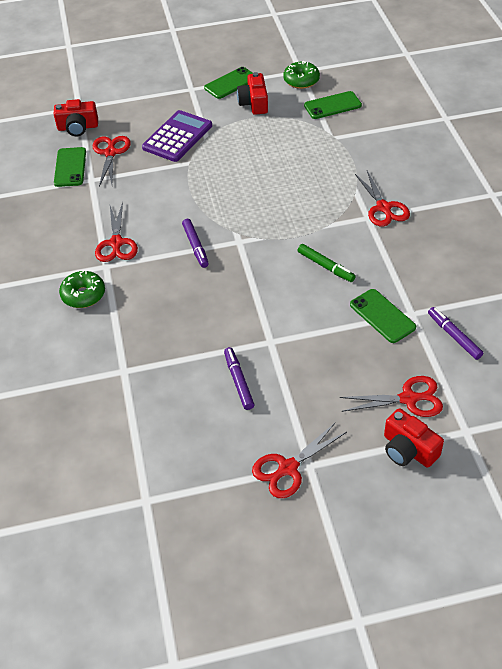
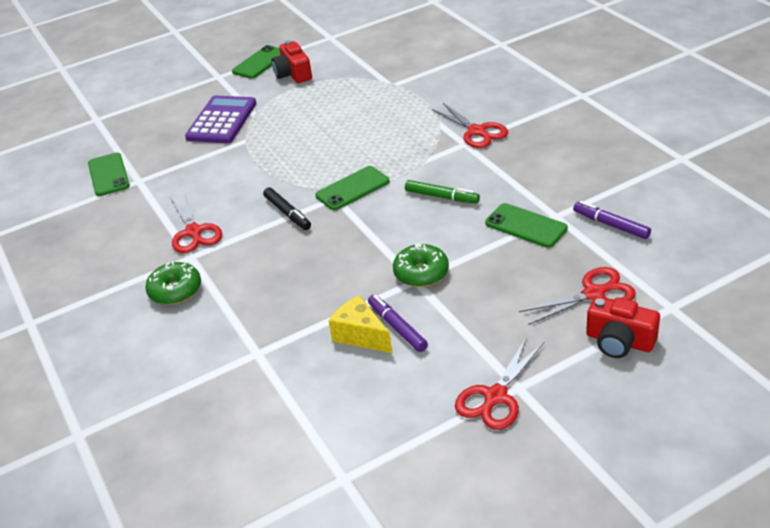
camera: 15 degrees left, 10 degrees down
red camera [54,99,98,136] -> none
red scissors [93,136,131,186] -> none
purple marker [182,219,209,268] -> black marker [263,187,311,230]
green donut [283,61,320,89] -> green donut moved to [393,243,449,287]
green phone [304,91,362,119] -> green phone moved to [315,166,390,210]
none -> yellow cheese [329,295,392,353]

